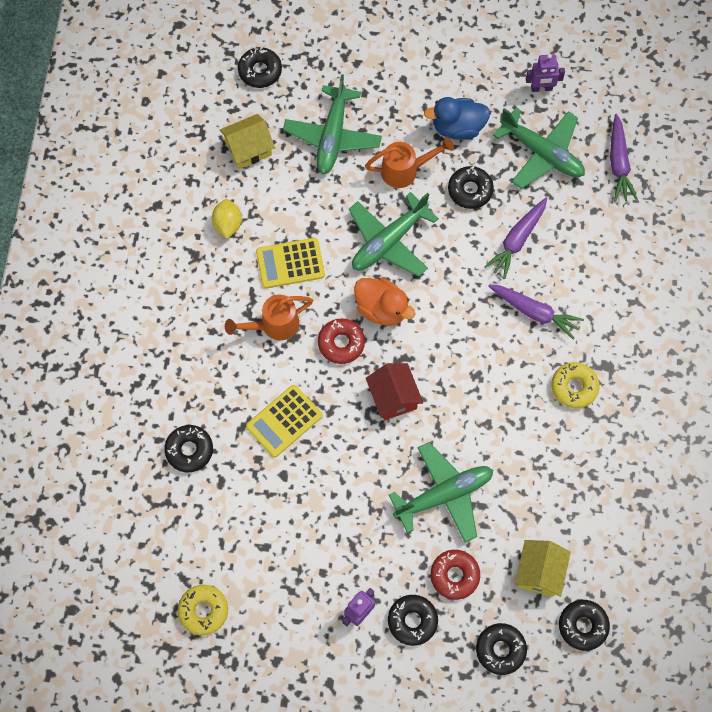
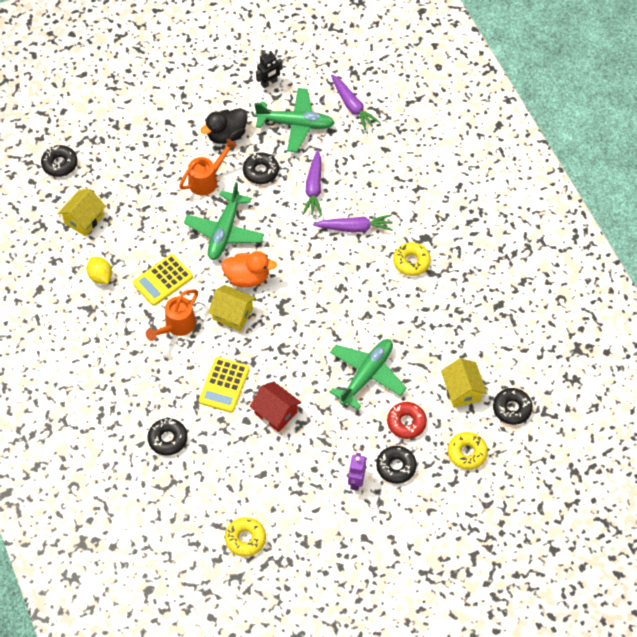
camera: 30 degrees left, 10 degrees down
green plane [283,74,382,174] -> none
red donut [318,319,365,364] -> yellow house [208,285,256,331]
red house [366,363,423,420] -> red house moved to [250,381,302,432]
blue duck [424,97,490,140] -> black duck [200,108,248,144]
black donut [476,623,527,675] -> yellow donut [448,432,488,470]
purple robot [526,54,565,92] -> black robot [256,51,283,88]

